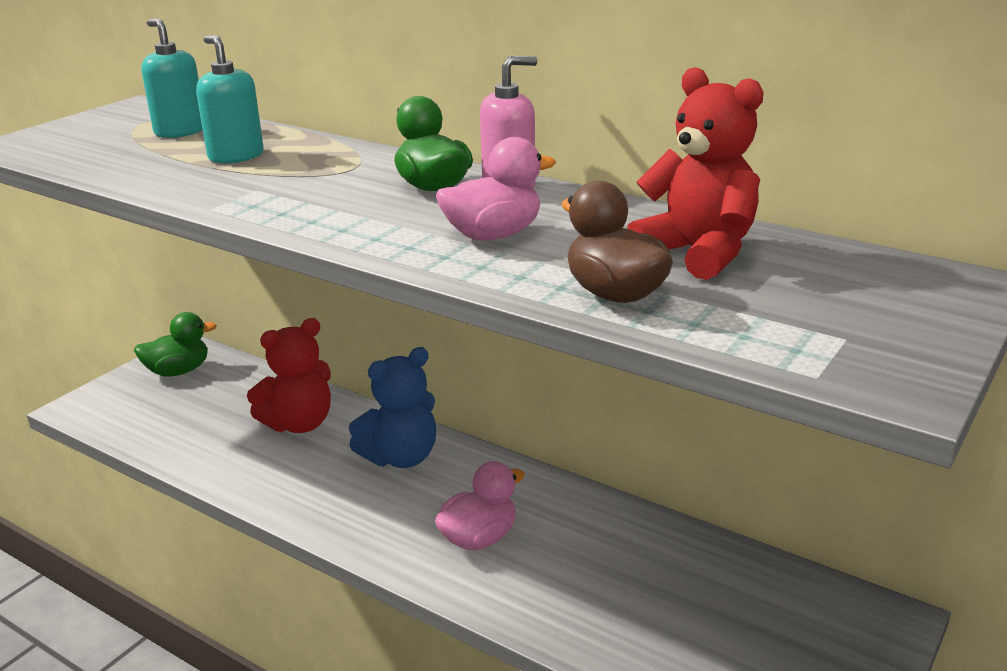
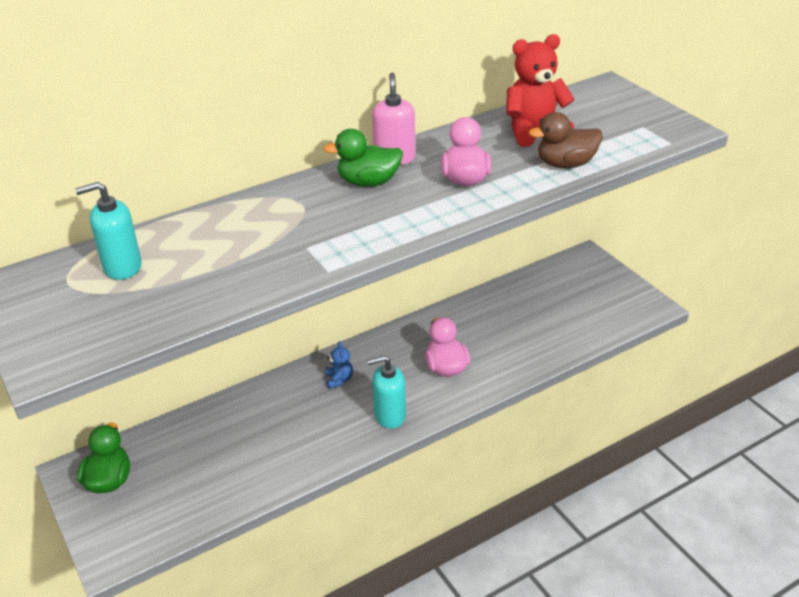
camera: 65 degrees left, 10 degrees up
turquoise soap dispenser [196,35,264,164] -> turquoise soap dispenser moved to [367,355,406,429]
red teddy bear [247,318,331,433] -> none
blue teddy bear [349,347,436,468] -> blue teddy bear [325,341,353,389], size x0.48

